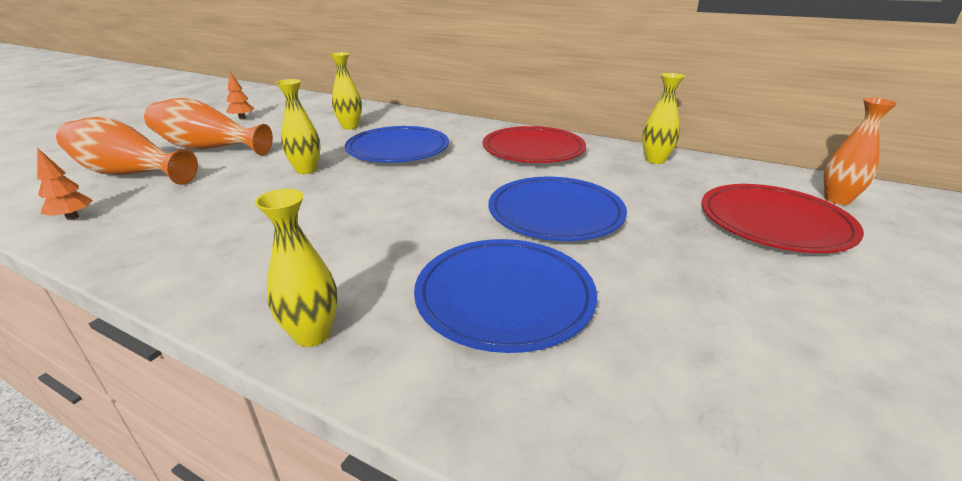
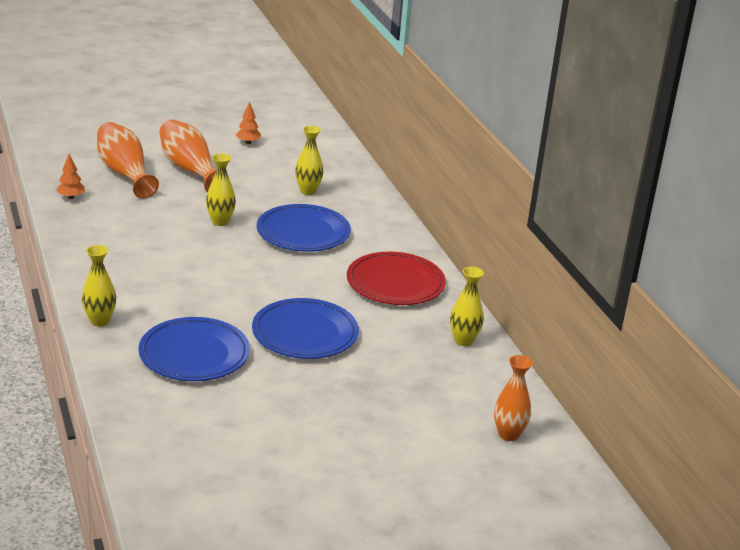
camera: 40 degrees right, 0 degrees up
red plate [702,184,864,253] -> none

